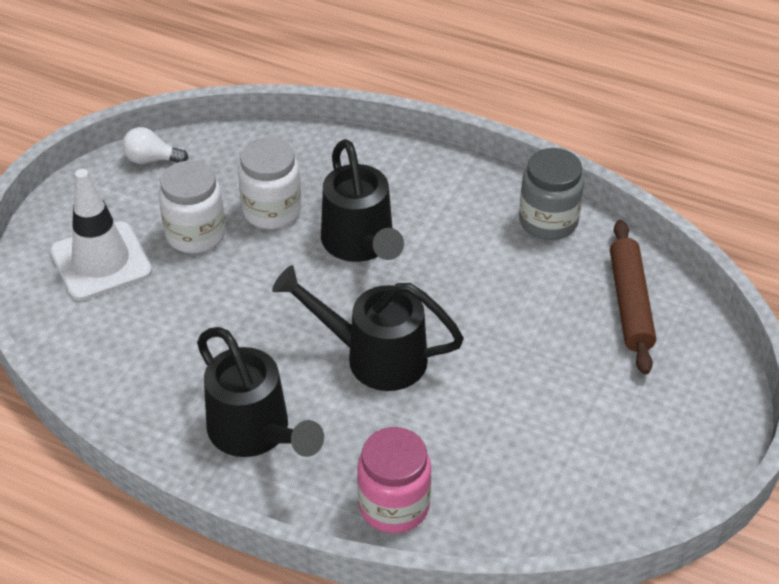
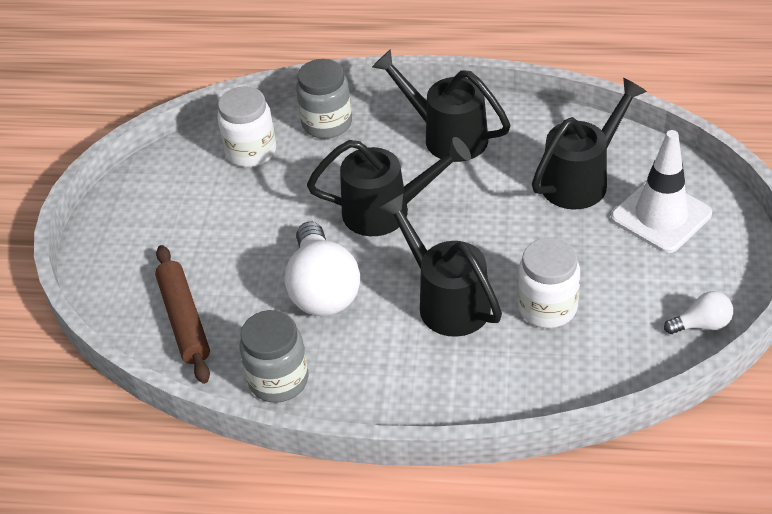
camera: 165 degrees right, 0 degrees up
white jar [159,160,225,253] -> white jar moved to [217,86,276,167]
pink jar [357,427,431,534] -> grey jar [296,59,352,139]
none -> white light bulb [284,222,360,316]
none -> black watering can [532,78,647,209]

